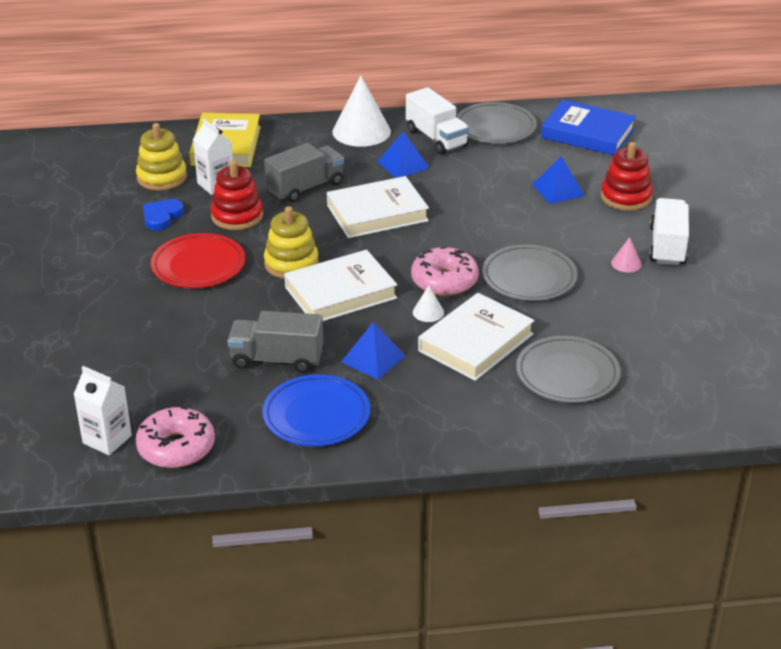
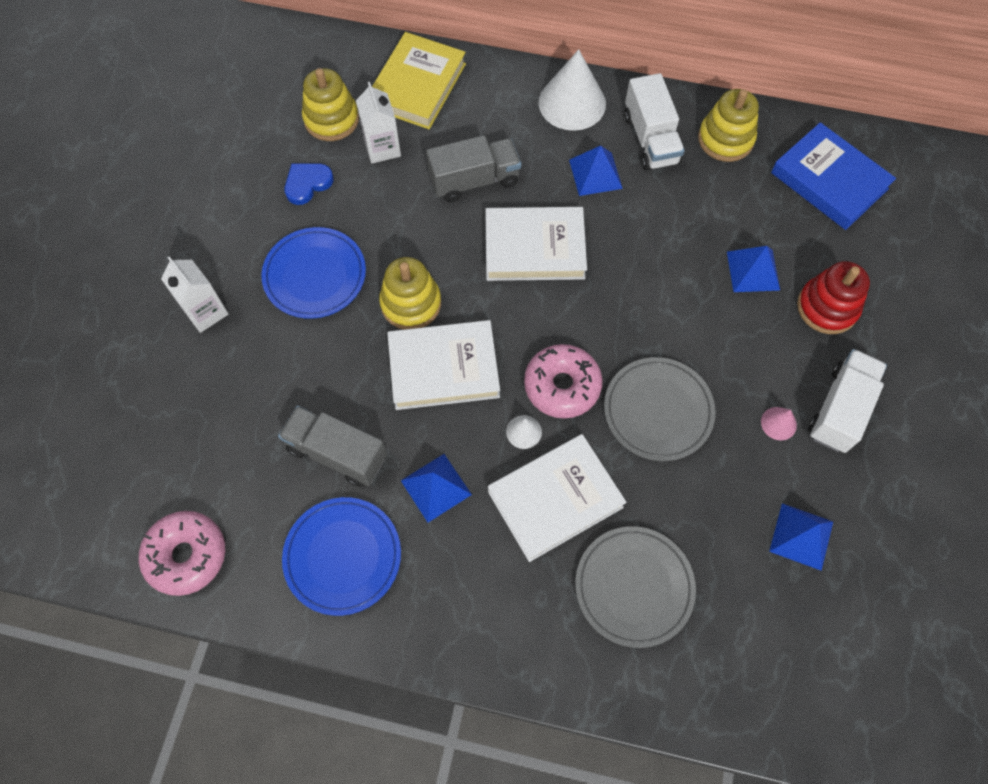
camera: 20 degrees right, 30 degrees up
white carton [73,366,132,455] -> white carton moved to [161,256,229,333]
red plate [151,233,245,288] -> blue plate [261,227,366,319]
red stacking toy [210,160,263,230] -> none
grey plate [456,102,537,144] -> yellow stacking toy [698,89,759,162]
none -> blue pyramid [769,503,833,571]

